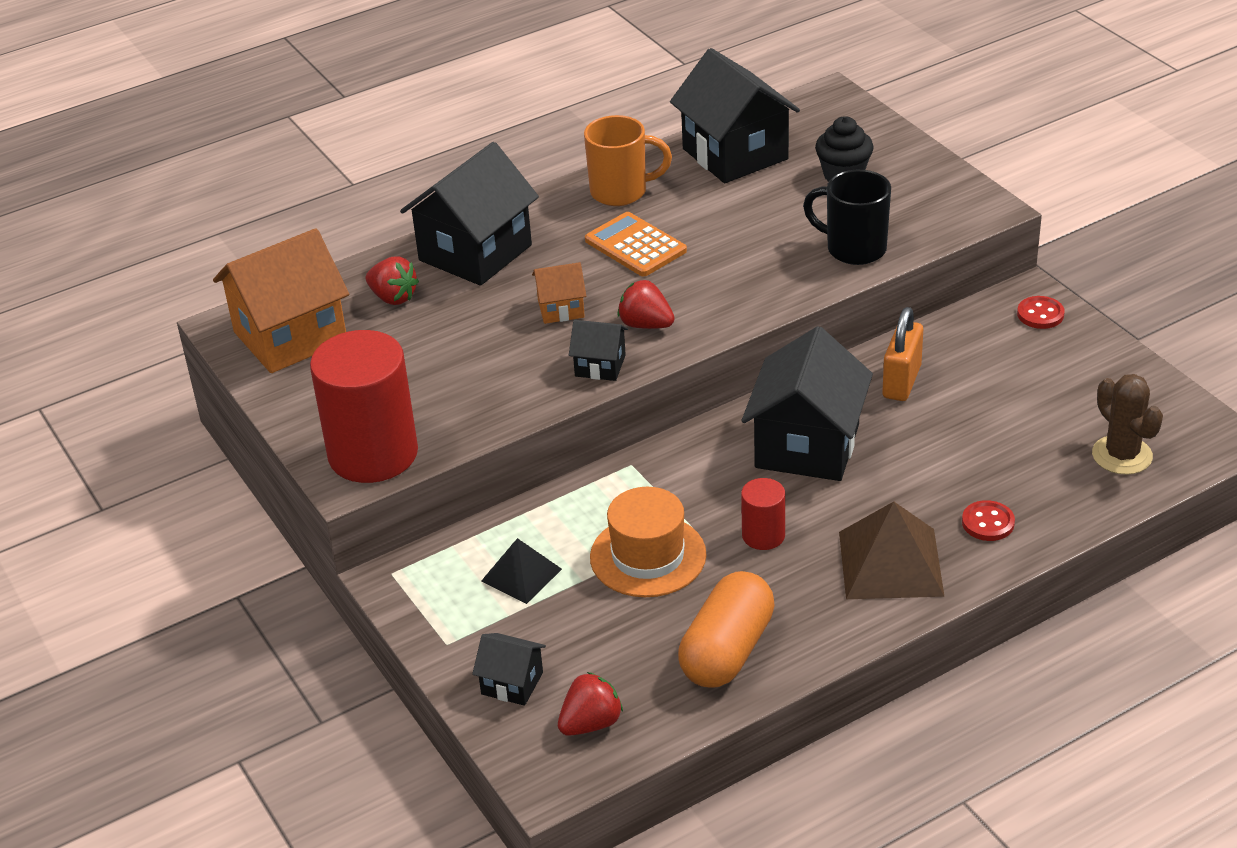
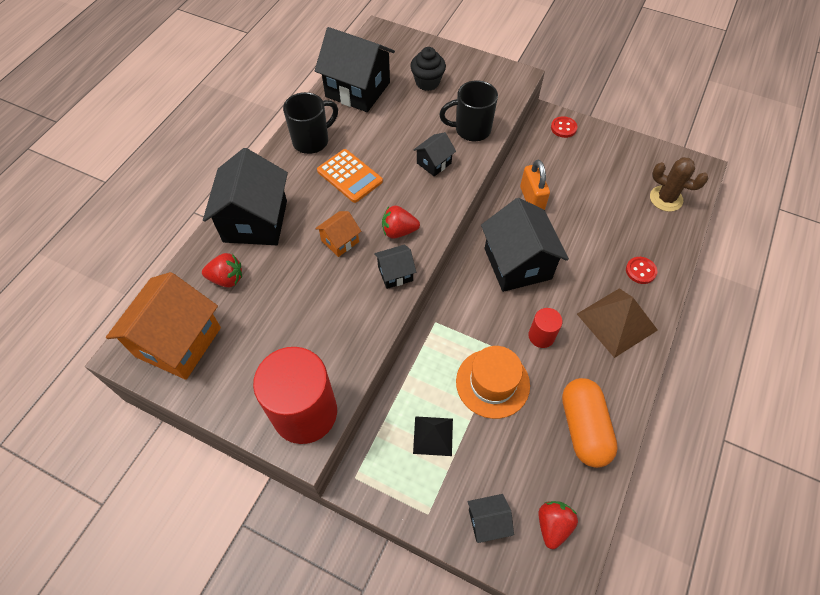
camera: 35 degrees left, 20 degrees up
orange mug [584,115,672,206] -> black mug [283,92,338,154]
orange calculator [585,212,687,276] -> orange calculator turned 150 degrees counterclockwise [317,149,383,203]
none -> black house [414,132,456,177]

